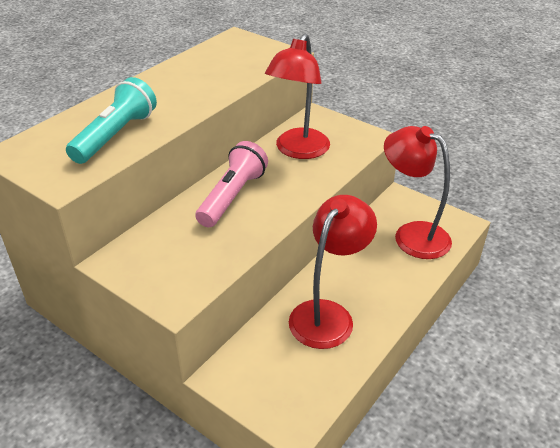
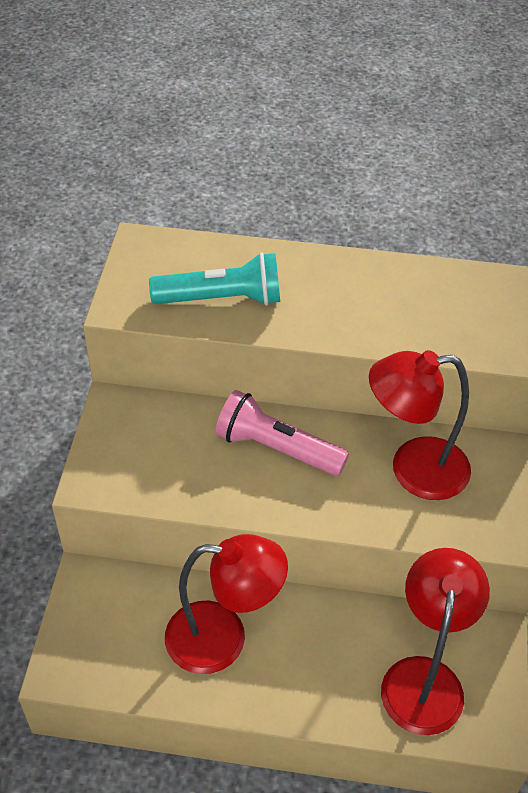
camera: 60 degrees right, 10 degrees up
pink flashlight [195,141,268,227] -> pink flashlight turned 150 degrees counterclockwise [215,390,349,476]

